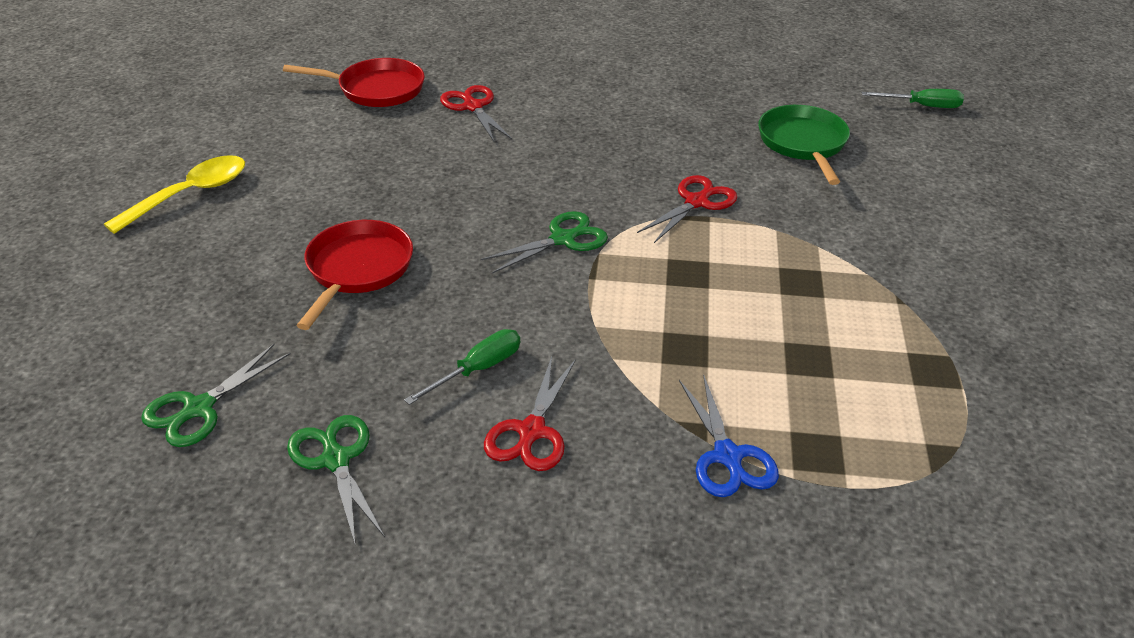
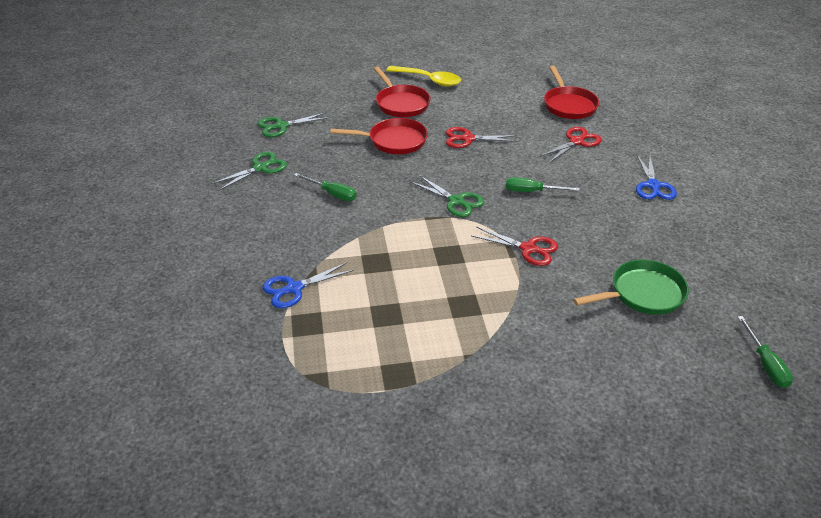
camera: 75 degrees right, 0 degrees up
green scissors [141,344,291,447] -> green scissors turned 45 degrees counterclockwise [258,113,330,137]
red scissors [484,357,576,471] -> red scissors moved to [446,127,518,148]
none -> red pan [374,67,431,117]
none -> green screwdriver [506,177,580,192]
none -> blue scissors [636,155,677,200]

